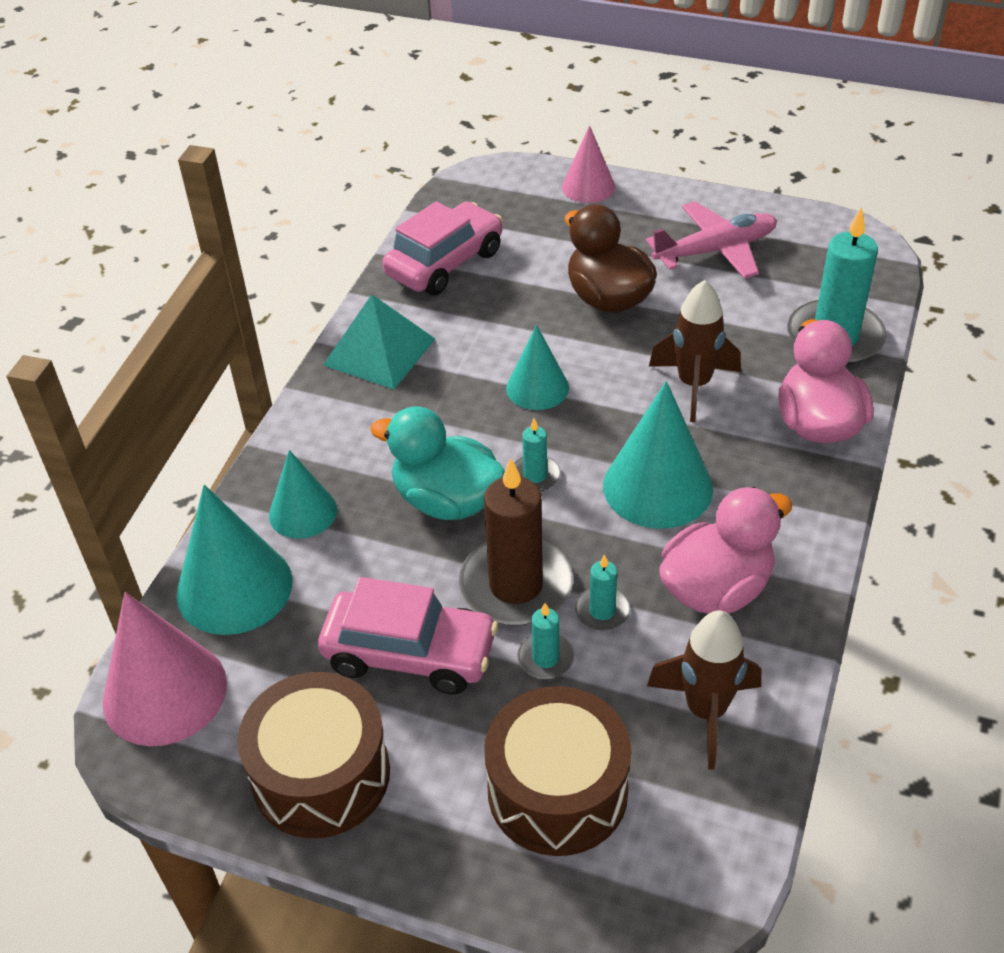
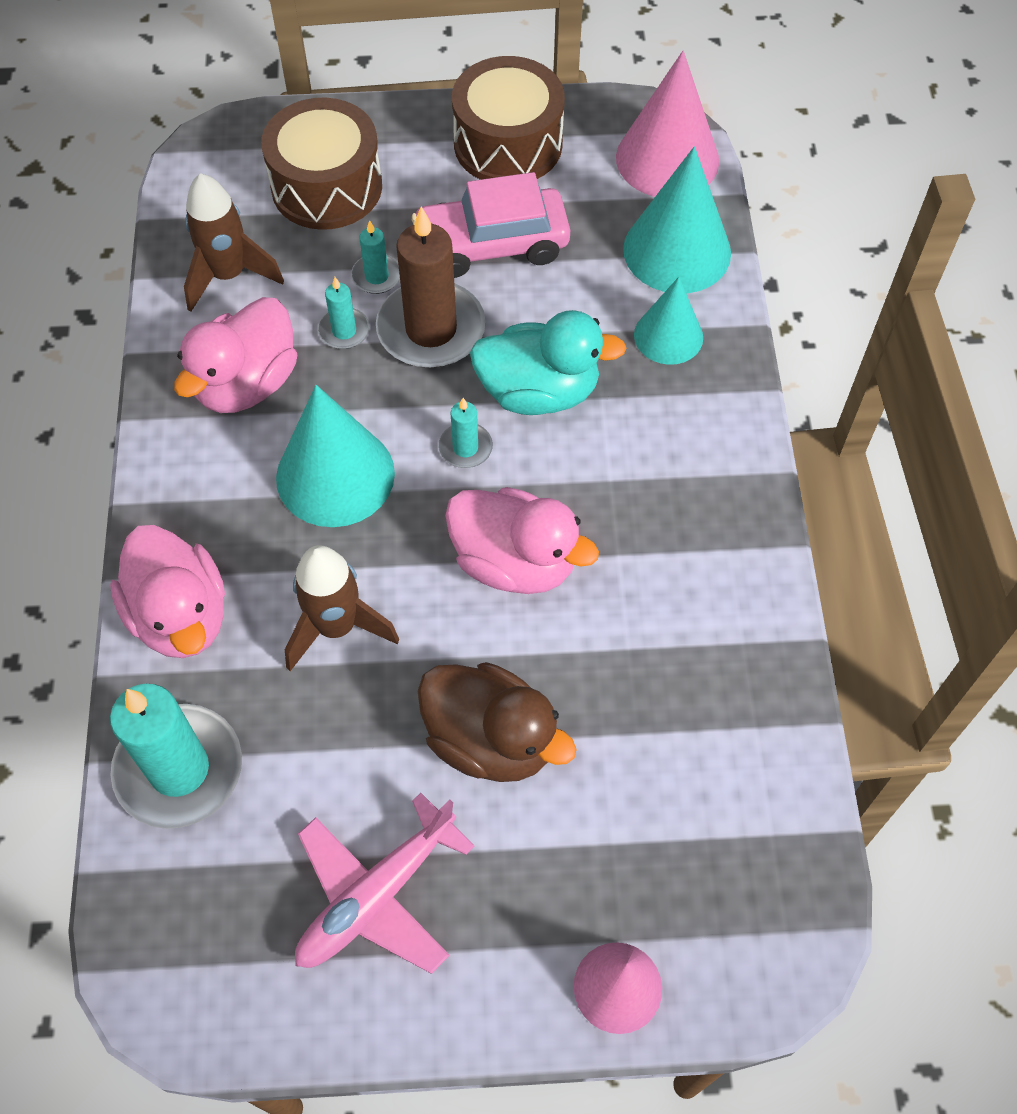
camera: 155 degrees right, 15 degrees up
turquoise pyramid [323,294,435,389] -> none
pink car [382,201,503,295] -> none
turquoise cone [506,325,569,410] -> pink duck [445,487,599,594]

